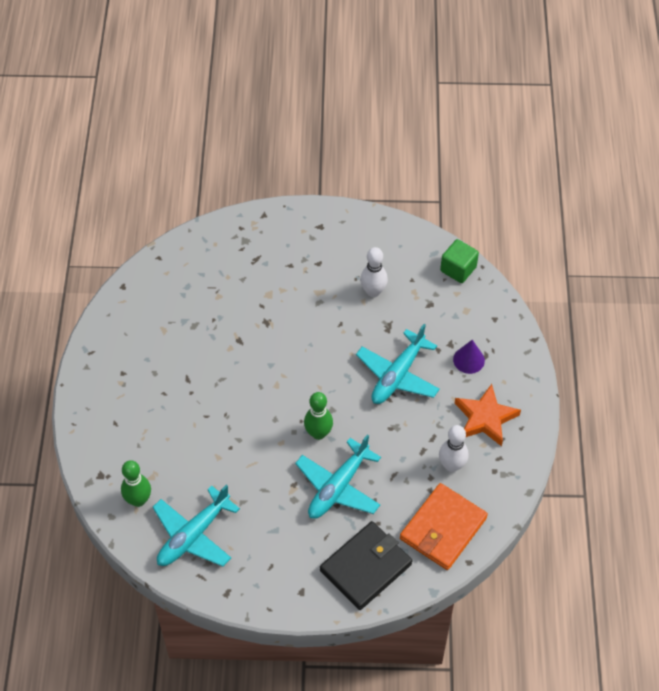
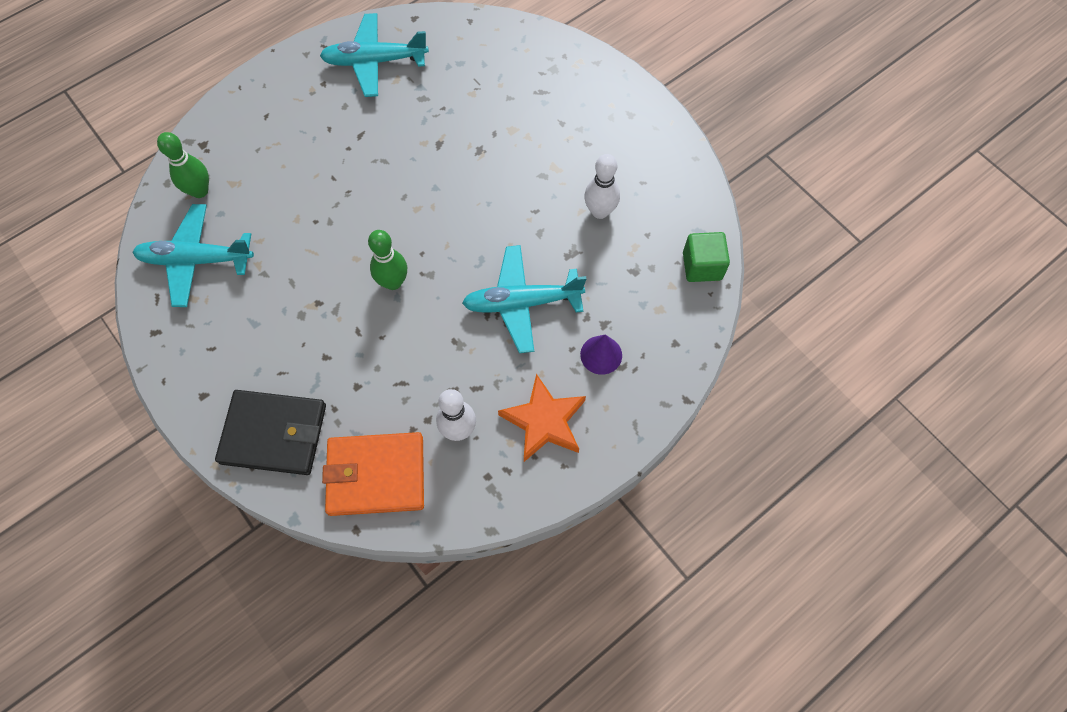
camera: 50 degrees right, 10 degrees up
turquoise plane [295,435,381,519] -> turquoise plane moved to [320,13,429,97]

